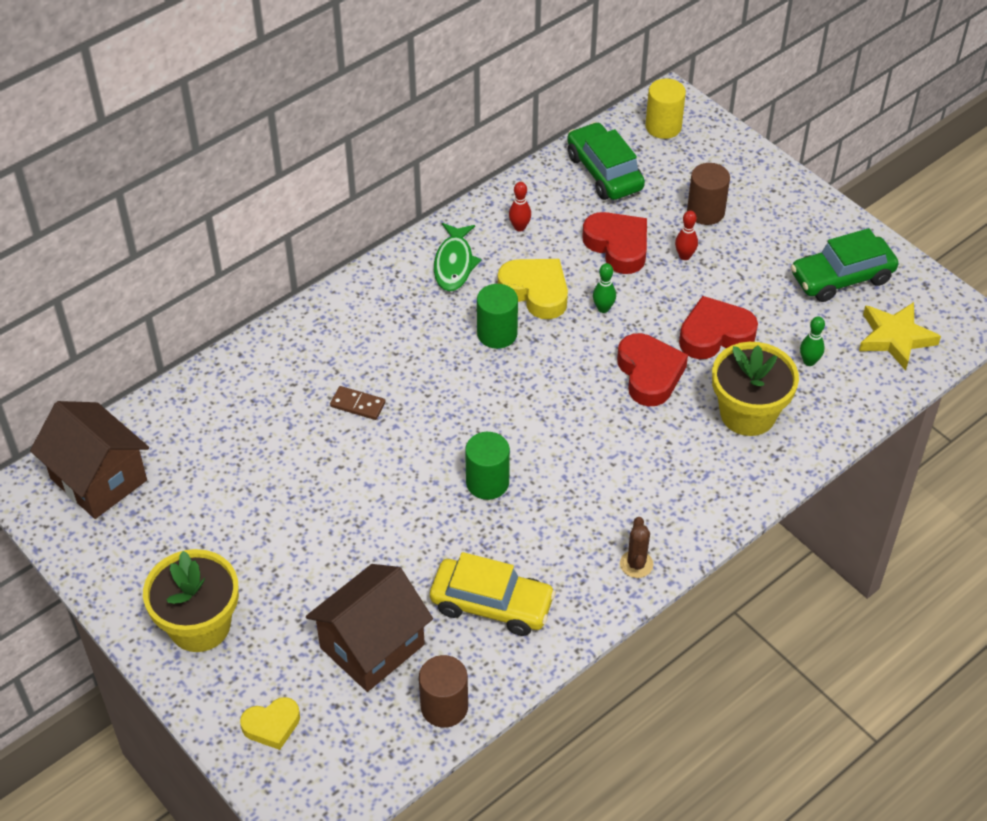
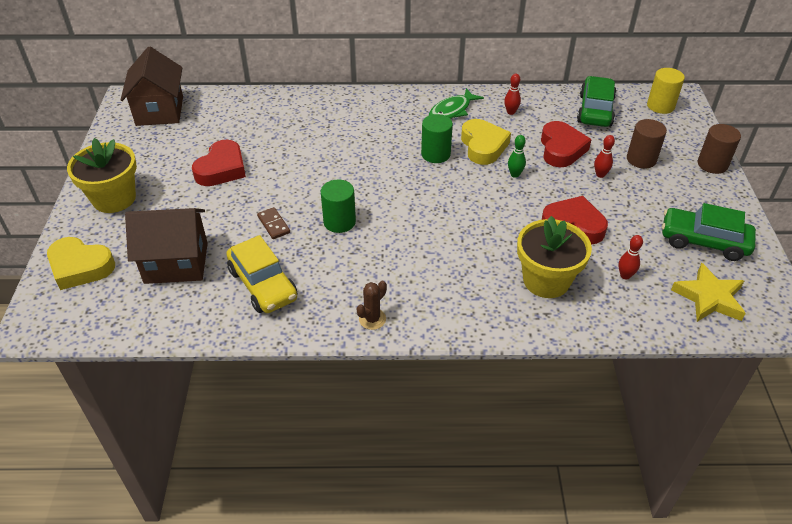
camera: 40 degrees right, 5 degrees down
yellow heart [240,697,300,750] -> yellow heart [47,237,115,290], size x1.58
brown domino [330,386,385,420] -> brown domino moved to [257,207,290,239]
brown cylinder [419,655,468,728] -> brown cylinder moved to [698,124,741,174]
red heart [617,333,688,406] -> red heart moved to [192,140,246,186]
green bowling pin [800,316,825,366] -> red bowling pin [619,235,643,279]

